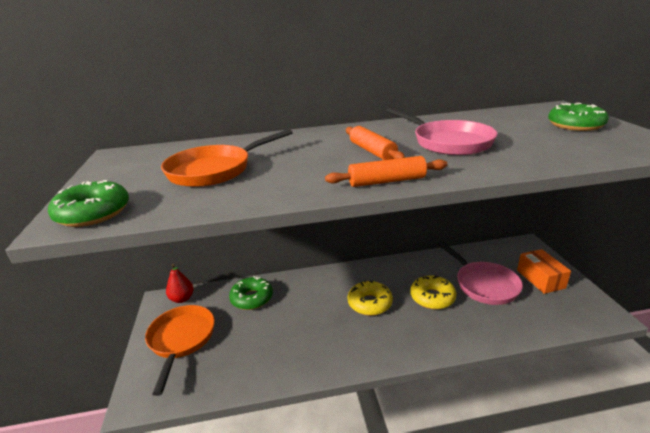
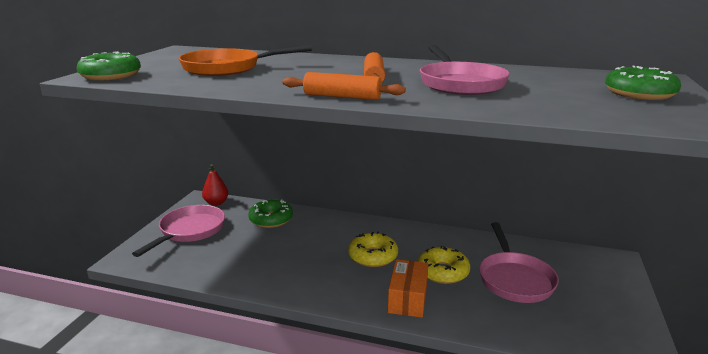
camera: 25 degrees right, 5 degrees down
orange pan [145,305,215,396] -> pink pan [132,205,225,257]
orange box [517,249,571,294] -> orange box moved to [388,259,428,318]

